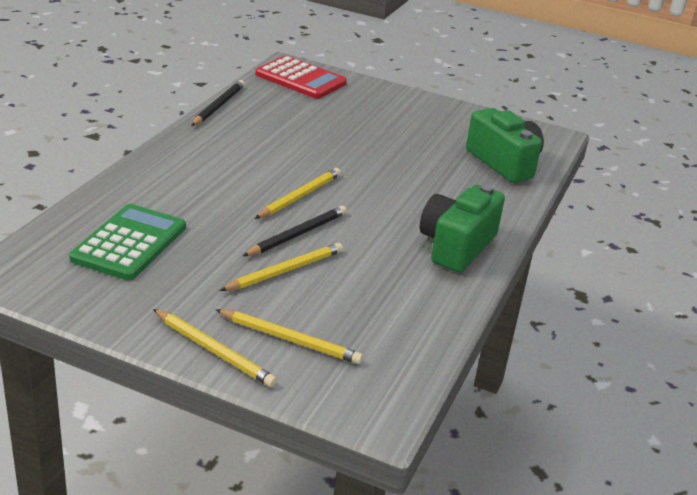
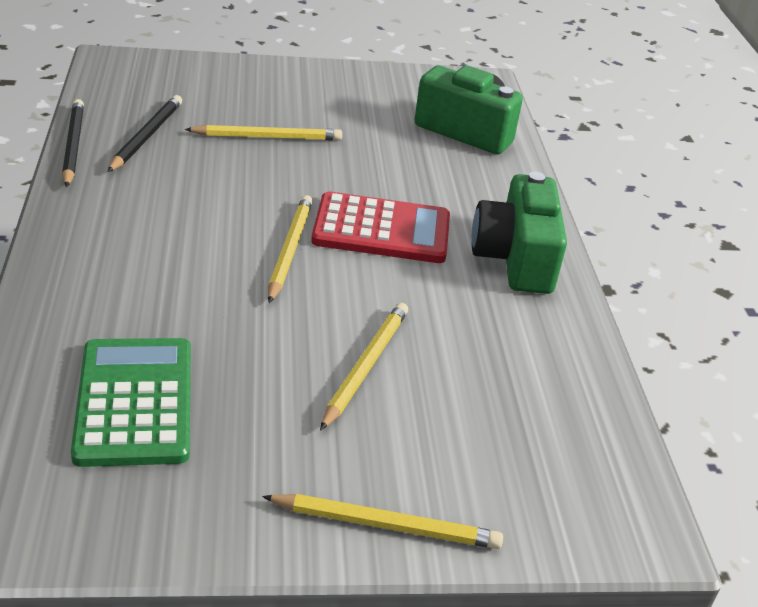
camera: 30 degrees left, 5 degrees up
yellow pencil [215,309,363,364] -> yellow pencil moved to [185,125,342,140]
black pencil [243,206,347,256] -> black pencil moved to [108,95,182,172]
red calculator [255,56,347,99] -> red calculator moved to [311,191,450,263]

